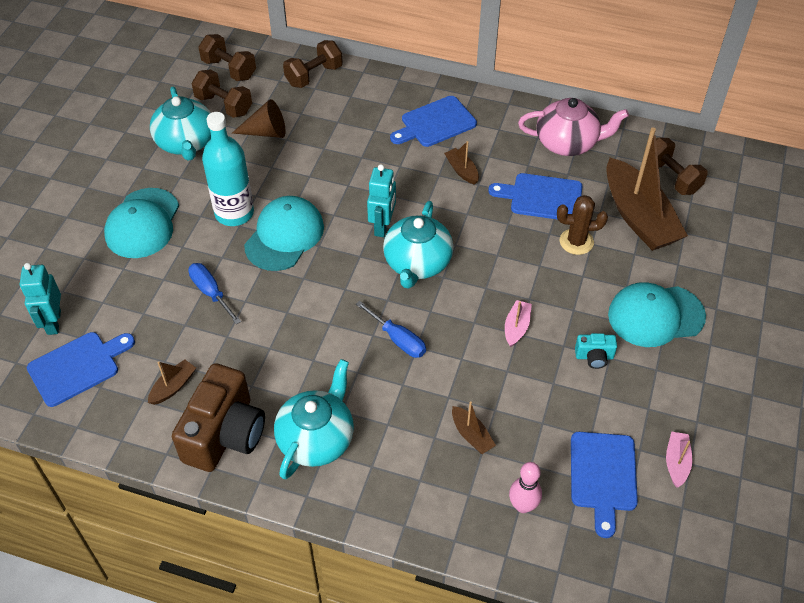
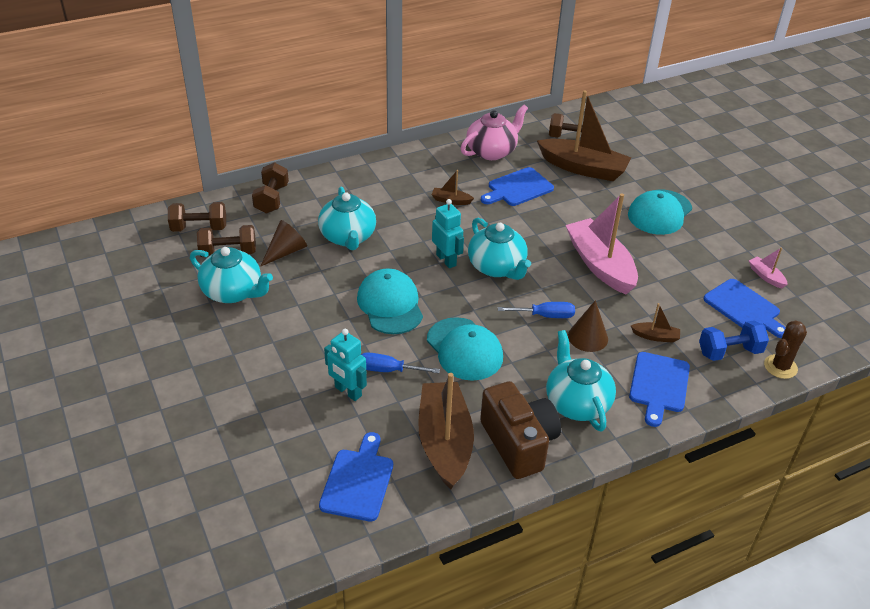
camera: 45 degrees left, 10 degrees down
turquoise robot [20,263,61,335] -> turquoise robot moved to [324,329,367,401]
turquoise cap [104,188,179,258] -> turquoise cap moved to [427,317,503,381]
brown boat [148,359,196,405] -> brown boat [418,373,474,489], size x2.33
turquoise bottle [202,112,254,226] -> none
blue cutting board [390,96,477,147] -> blue cutting board moved to [629,352,690,427]
pink boat [505,300,532,347] -> pink boat [566,193,638,295], size x2.33
pink bowling pin [509,462,542,513] -> blue dumbbell [699,321,769,361]
brown cactus [557,195,608,255] -> brown cactus moved to [764,320,807,379]
turquoise camera [575,333,617,369] -> none
none -> turquoise teapot [318,187,376,250]
none -> brown cone [568,300,608,352]

